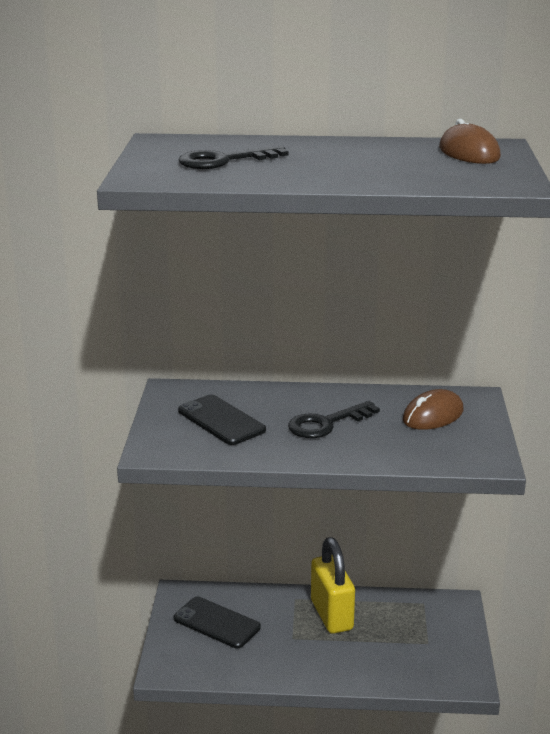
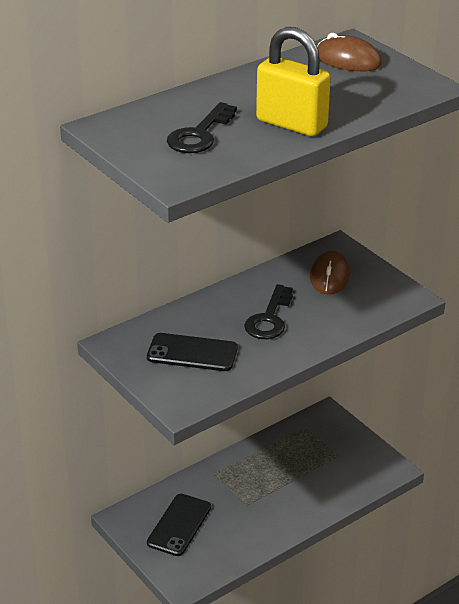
camera: 40 degrees left, 10 degrees up
black phone [174,596,261,648] -> black phone turned 60 degrees counterclockwise [147,494,211,556]
yellow padlock [311,537,355,634] -> yellow padlock moved to [256,27,331,137]

